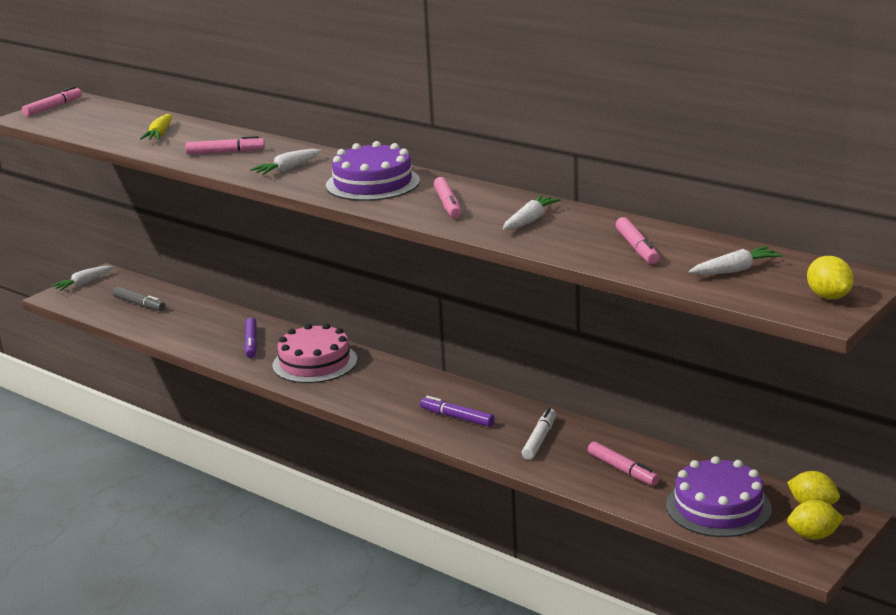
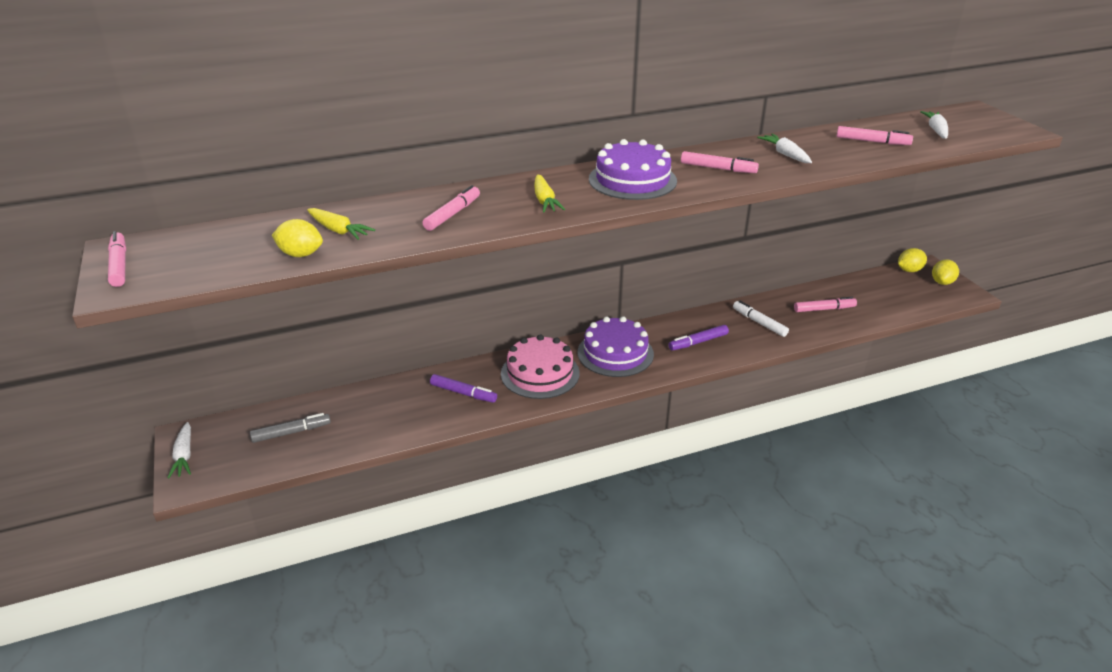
camera: 60 degrees left, 10 degrees up
white carrot [250,149,322,175] -> yellow carrot [534,174,565,212]
purple cake [666,456,772,537] -> purple cake moved to [578,316,654,377]
yellow lemon [807,256,854,299] -> yellow lemon moved to [272,219,323,257]

